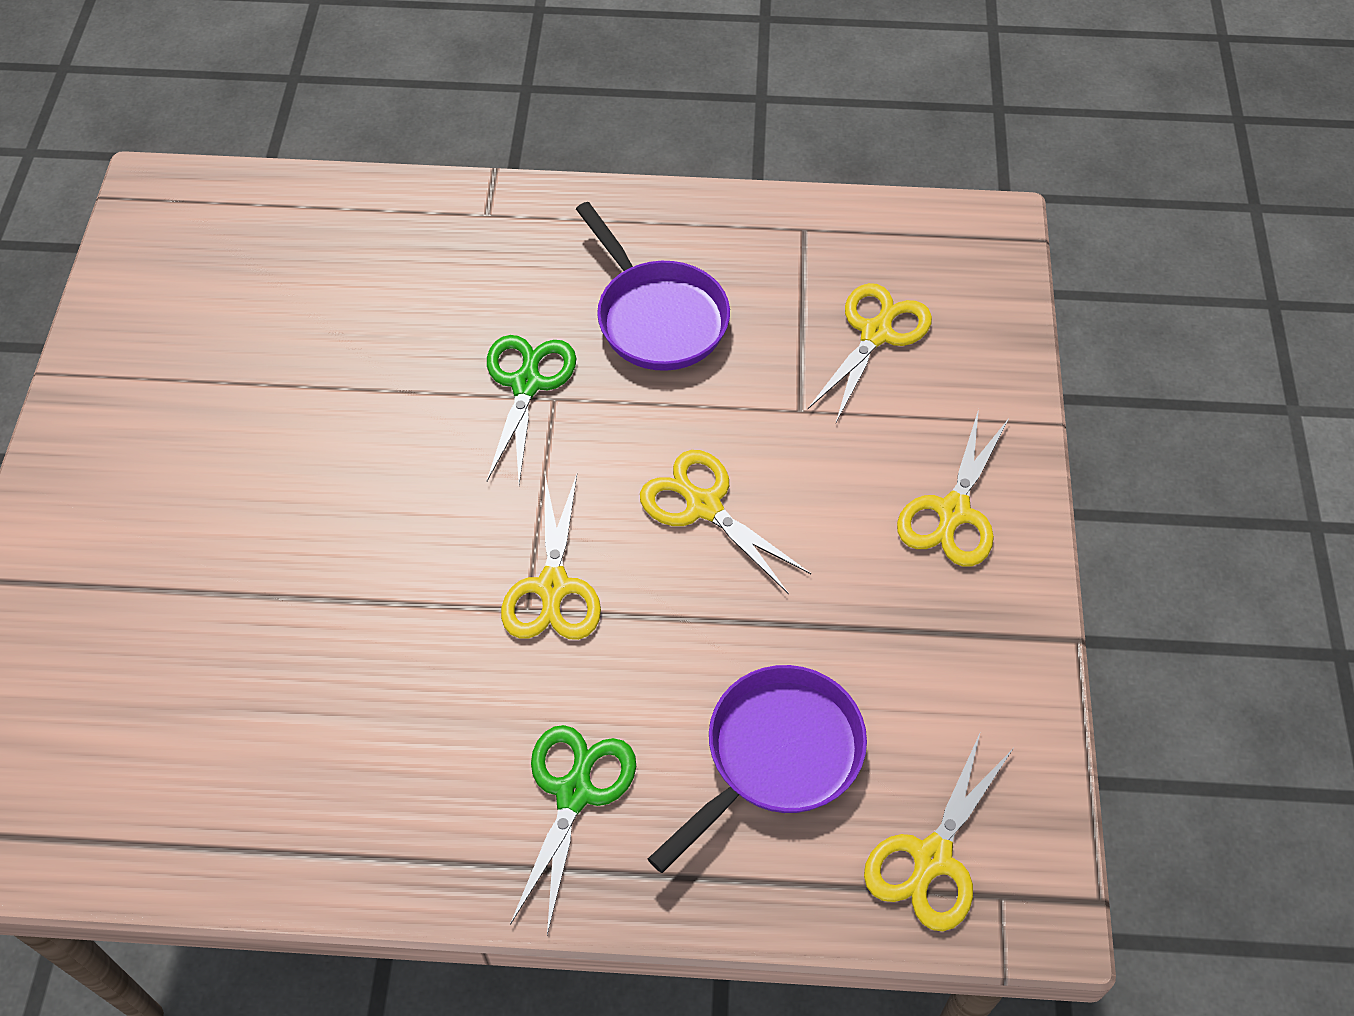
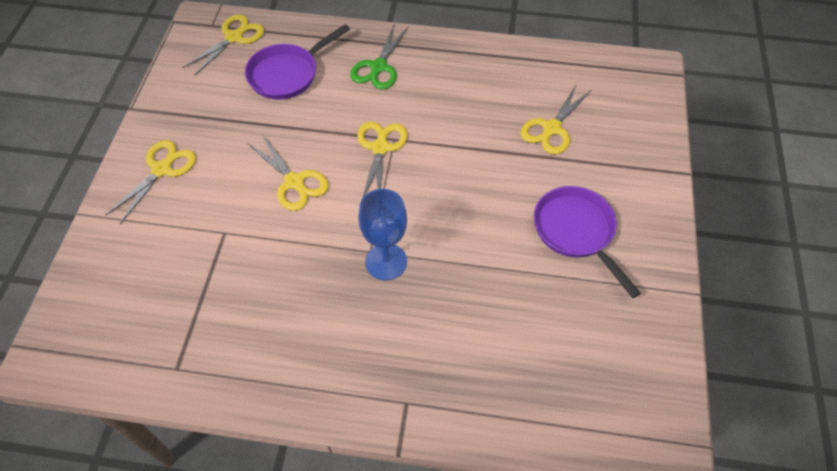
camera: 175 degrees left, 0 degrees up
green scissors [487,335,576,484] -> blue goblet [358,189,407,280]
purple pan [576,202,730,371] -> purple pan moved to [534,186,641,298]
yellow scissors [808,283,932,422] -> yellow scissors moved to [521,84,591,154]

